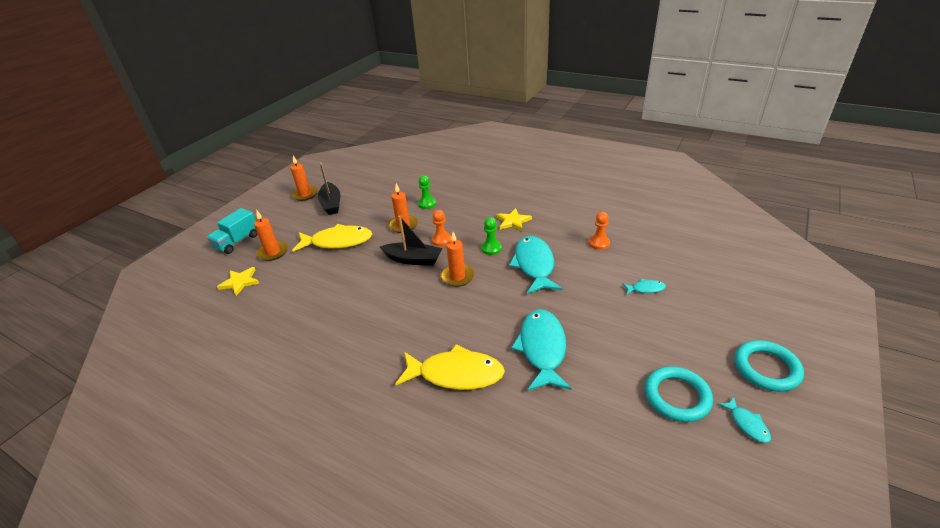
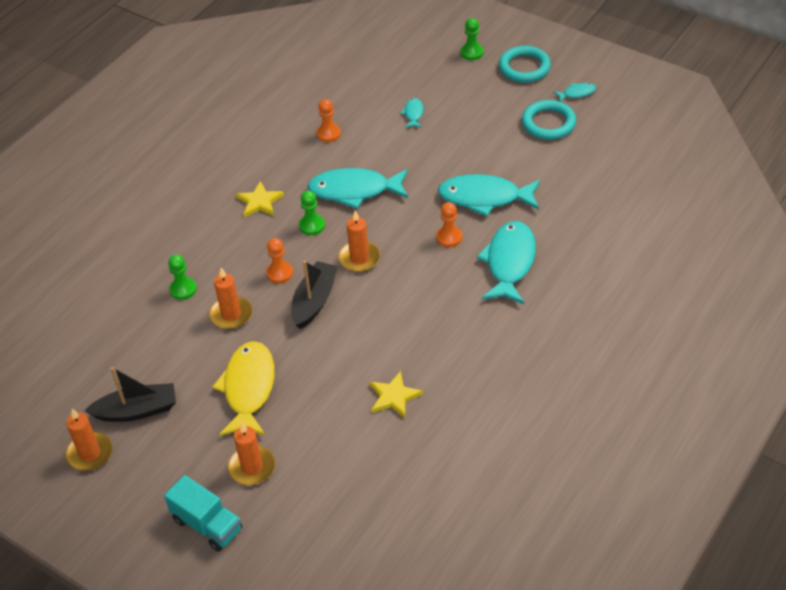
camera: 85 degrees left, 10 degrees up
yellow star [217,267,259,296] -> yellow star moved to [369,371,423,418]
yellow fish [395,344,505,390] -> turquoise fish [477,221,536,304]
none -> orange pawn [436,202,463,247]
none -> green pawn [461,18,484,60]

